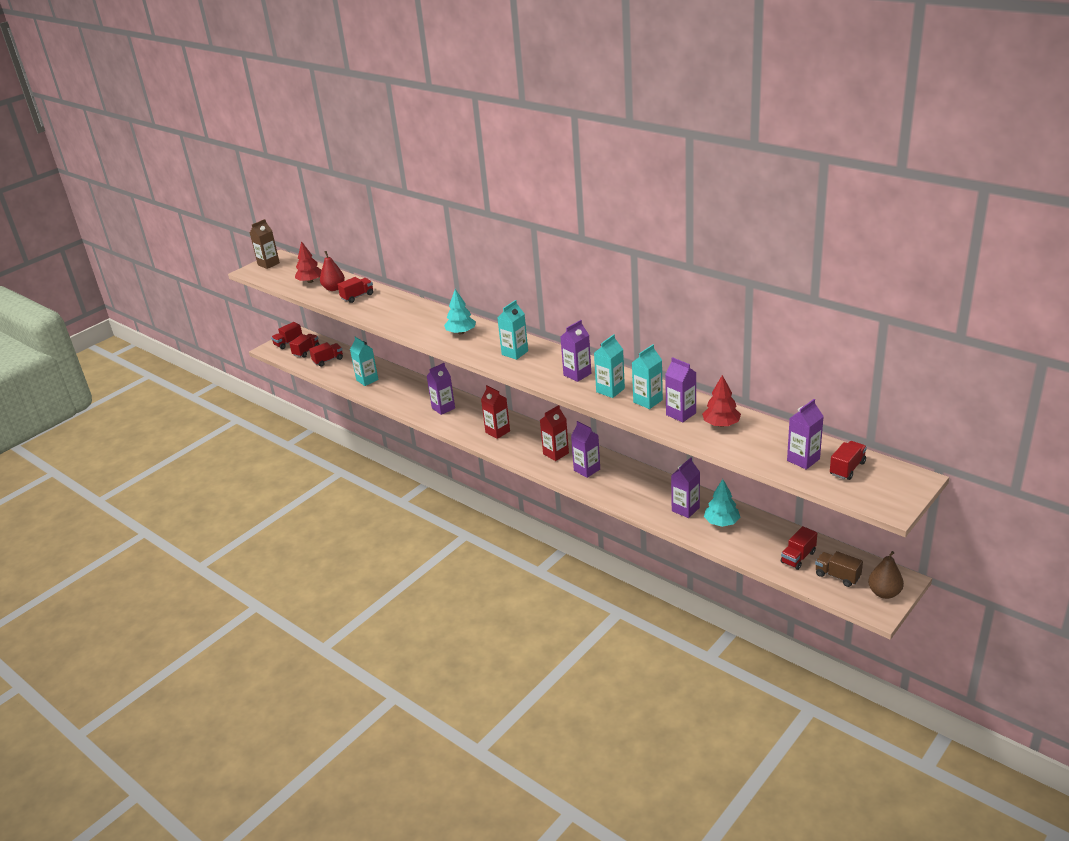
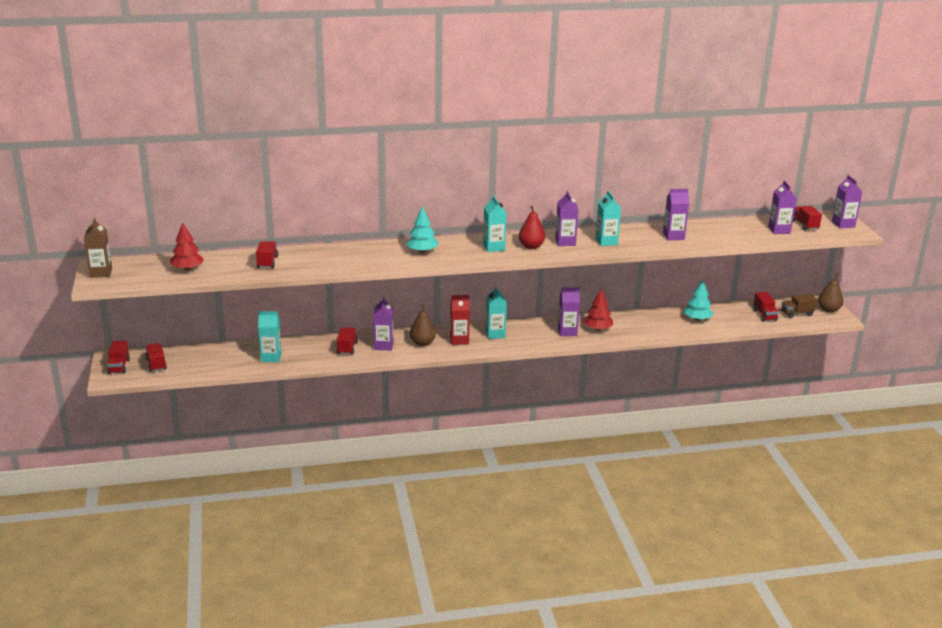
camera: 55 degrees left, 5 degrees down
red truck [309,342,343,367] -> red truck moved to [337,327,358,355]
red pear [320,251,345,291] -> red pear moved to [519,206,545,249]
red carton [540,405,569,461] -> none
turquoise carton [632,345,663,409] -> turquoise carton moved to [486,286,507,339]
purple carton [671,457,700,518] -> purple carton moved to [832,175,862,228]
red tree [702,375,741,427] -> red tree moved to [583,288,613,331]
none -> brown pear [410,305,436,346]

